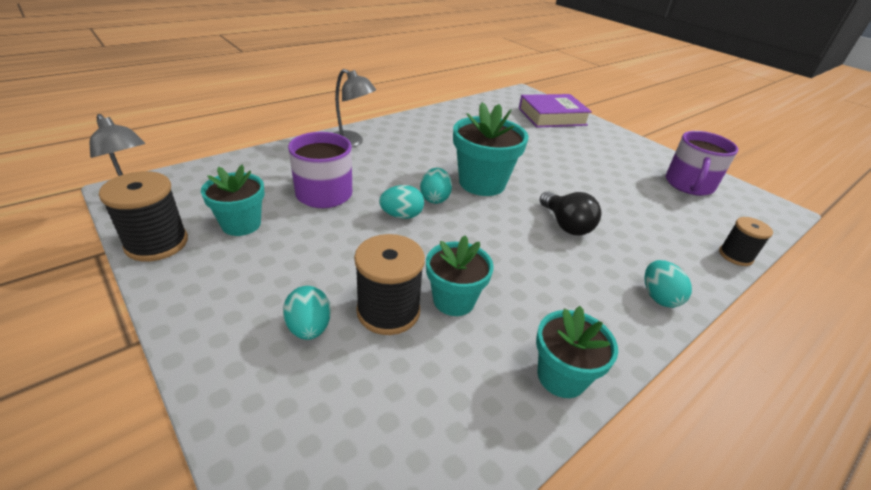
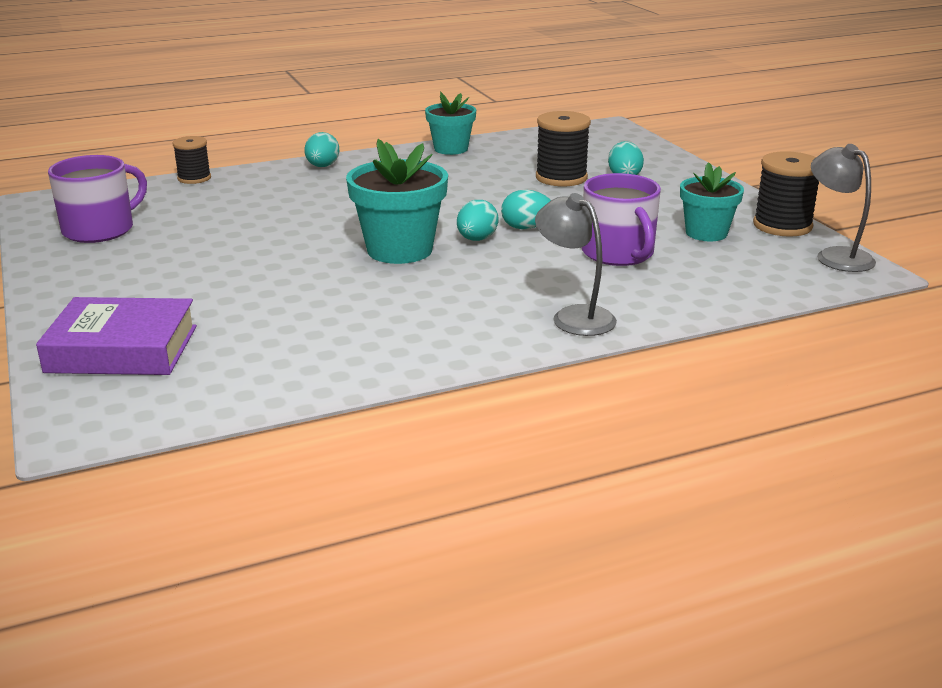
camera: 160 degrees left, 10 degrees down
turquoise flower pot [426,235,494,316] -> none
black light bulb [540,192,601,236] -> none

